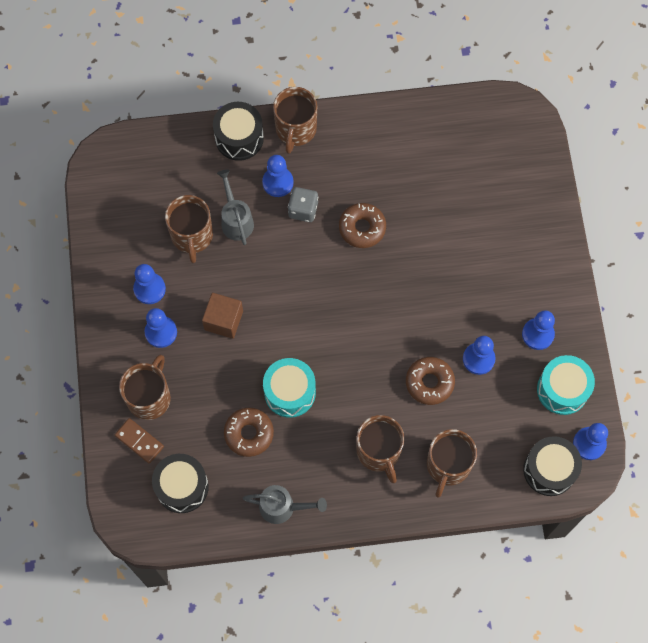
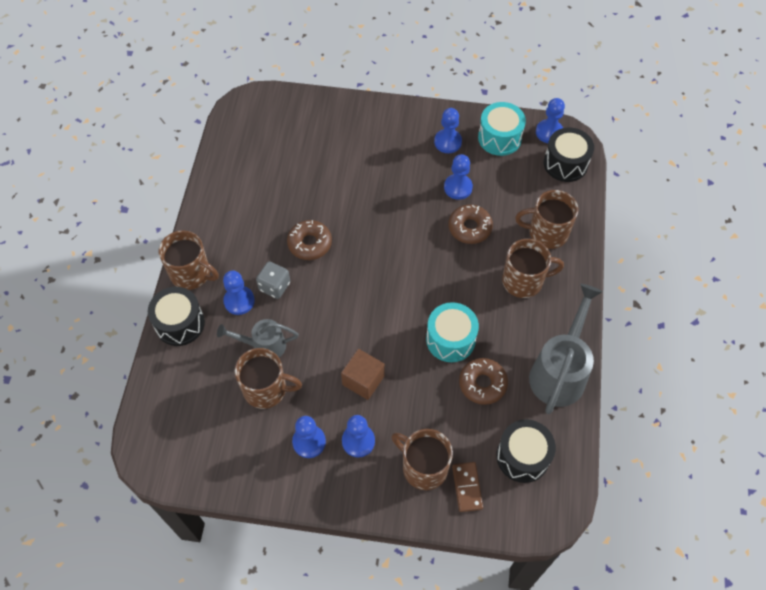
camera: 75 degrees left, 10 degrees down
brown domino [115,418,164,463] -> brown domino turned 60 degrees counterclockwise [452,462,483,512]
grey watering can [243,485,327,524] -> grey watering can [529,284,603,414], size x1.69
brown mug [427,429,477,498] -> brown mug turned 150 degrees clockwise [515,190,578,249]

